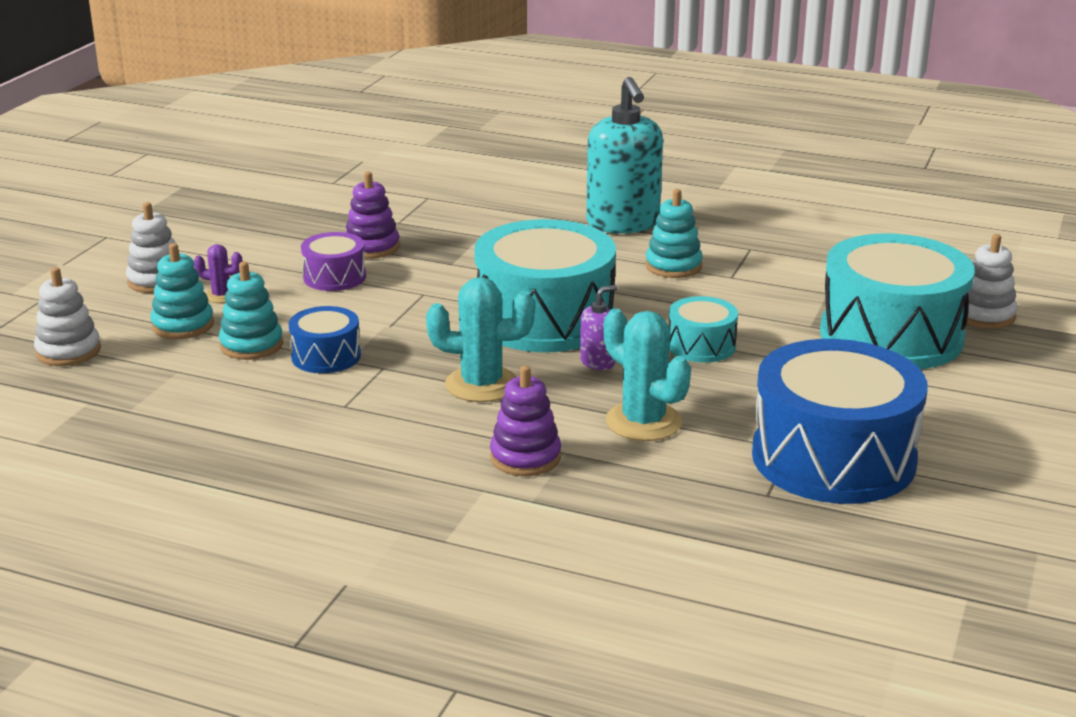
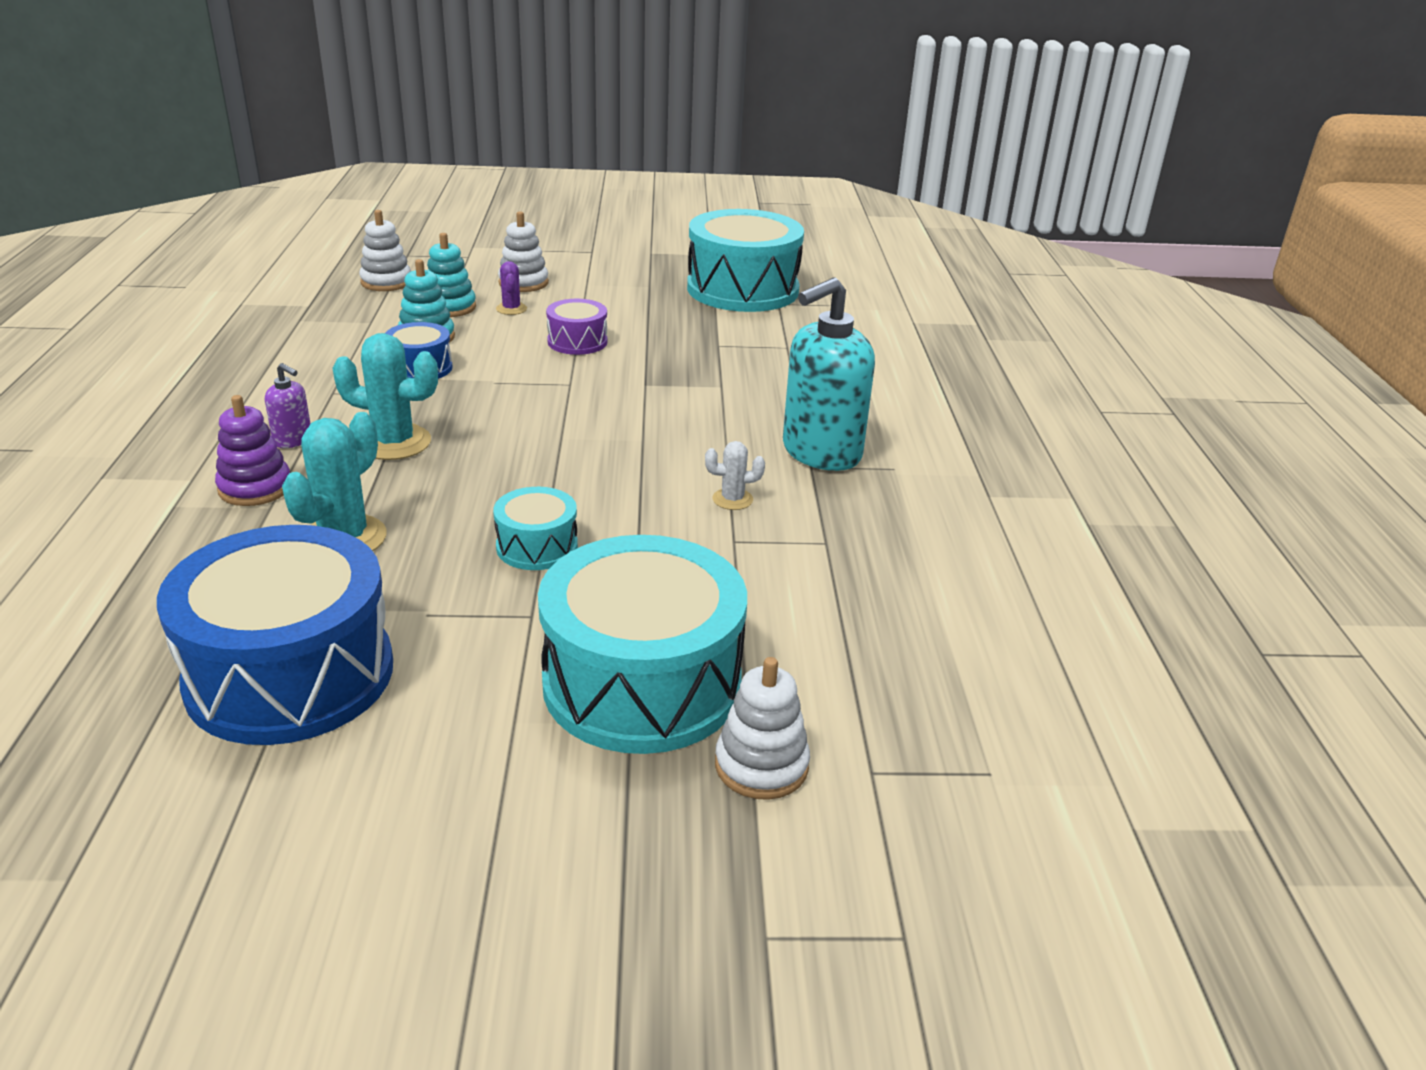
camera: 65 degrees right, 5 degrees up
purple stacking toy [345,172,400,259] -> none
turquoise cactus [426,277,535,402] -> turquoise cactus turned 60 degrees counterclockwise [332,333,438,460]
turquoise drum [474,219,616,352] -> turquoise drum moved to [687,209,804,312]
purple soap dispenser [580,285,617,370] -> purple soap dispenser moved to [265,363,311,448]
turquoise stacking toy [645,189,703,278] -> white cactus [705,441,765,510]

